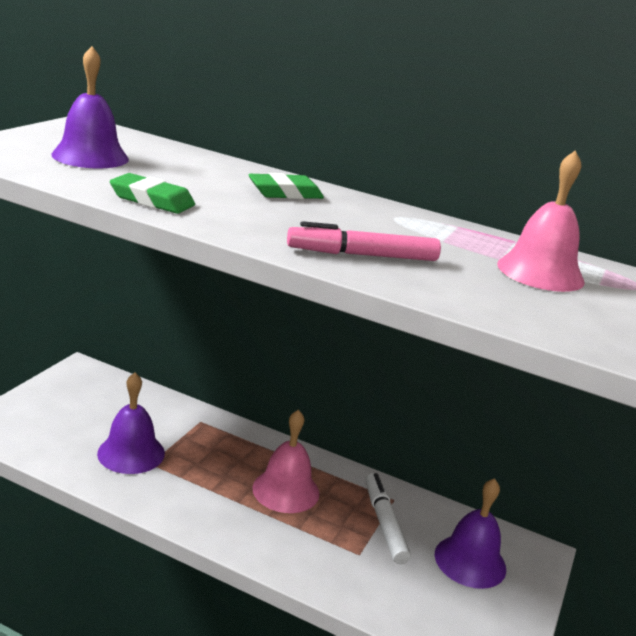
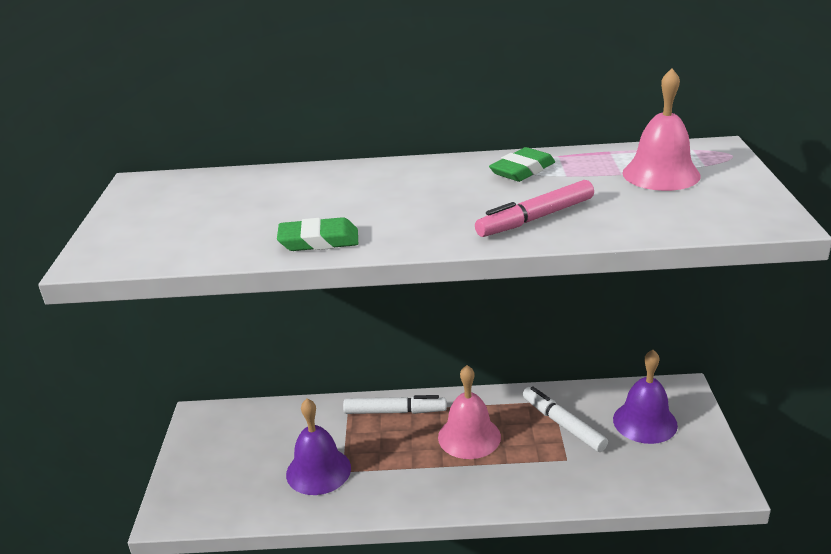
camera: 20 degrees left, 5 degrees up
purple bell [51,46,129,169] -> none
green eraser [248,173,324,199] -> green eraser moved to [489,147,555,182]
none -> white marker [343,395,447,414]

